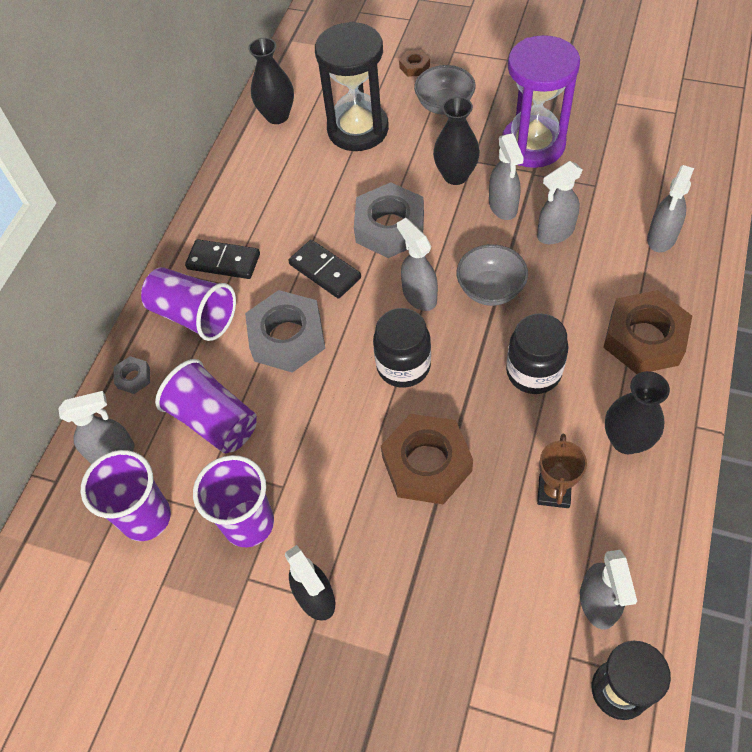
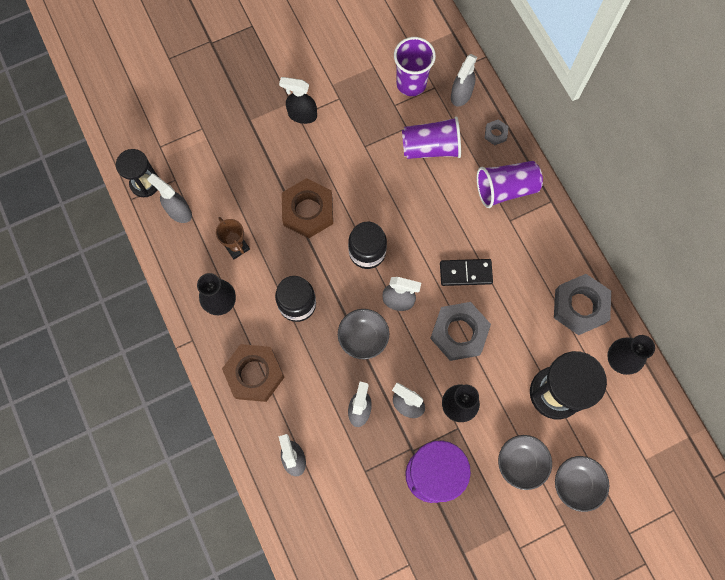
camera: 130 degrees right, 15 degrees up
black domino [185,239,260,279] -> none
purple cup [193,455,274,547] -> none
grey nut [245,290,326,373] -> grey nut moved to [554,274,611,335]
brown nut [399,50,430,77] -> grey bowl [555,456,609,512]

